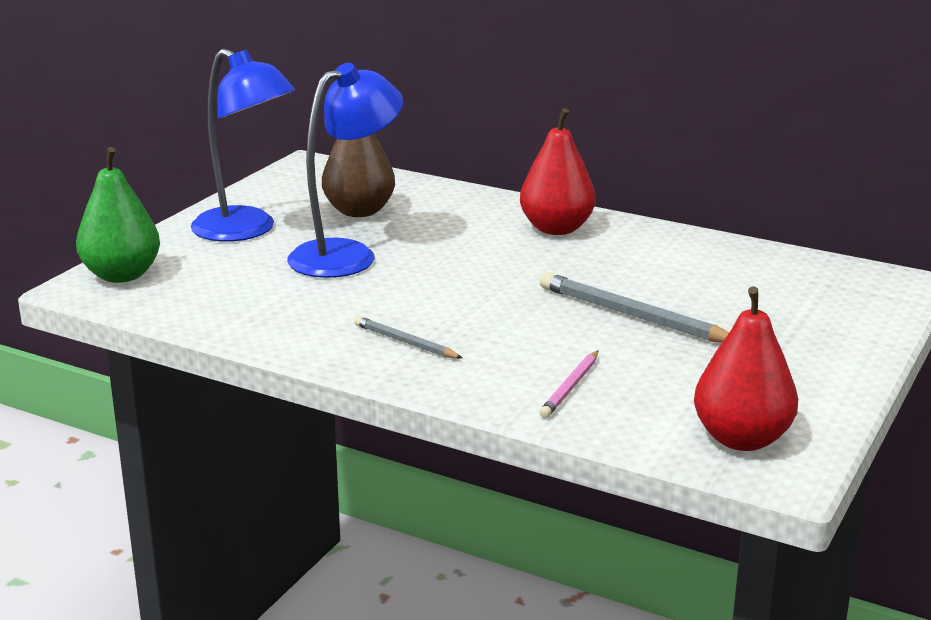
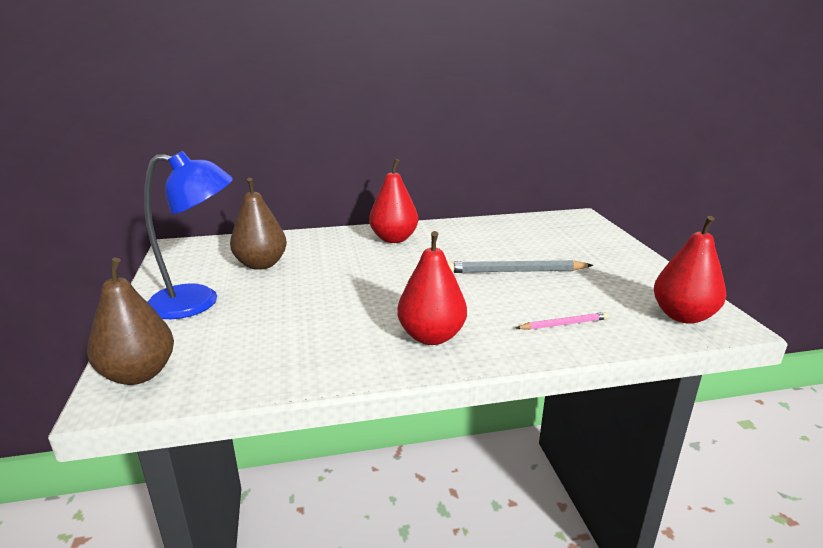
camera: 40 degrees left, 0 degrees up
green pear [76,147,160,283] -> brown pear [87,258,174,385]
blue lamp [287,63,403,278] -> none
grey pencil [354,316,462,359] -> red pear [397,231,467,345]
pink pencil [539,351,598,418] -> pink pencil turned 90 degrees counterclockwise [516,312,609,330]

